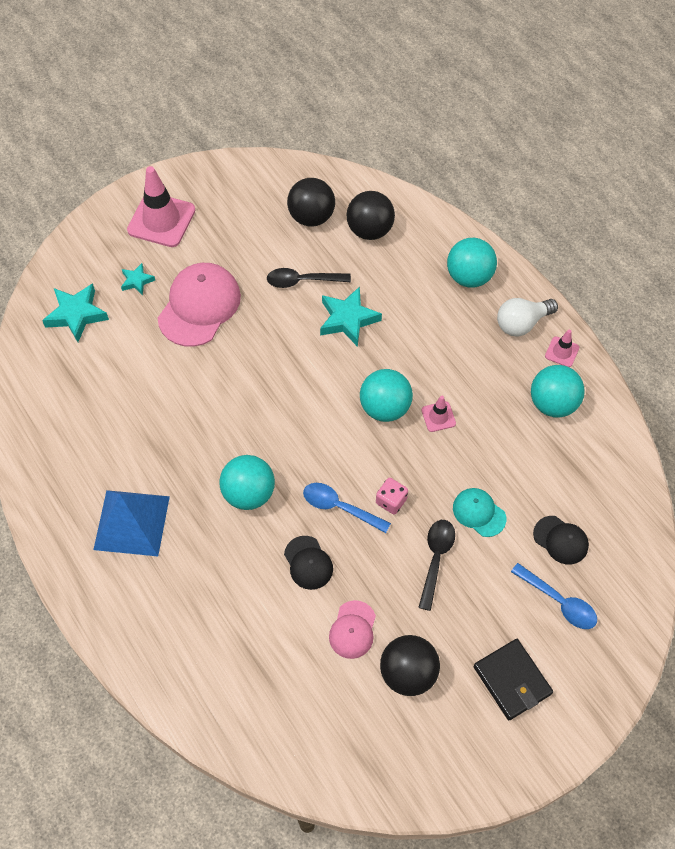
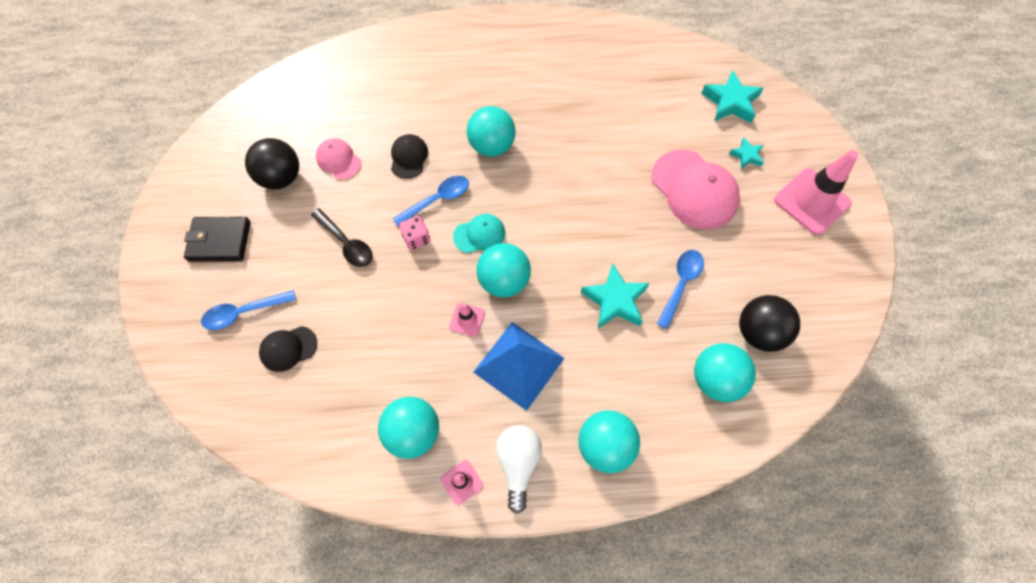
camera: 120 degrees right, 5 degrees up
blue pyramid [93,490,170,556] -> blue pyramid moved to [473,322,565,411]
black spoon [267,268,351,288] -> blue spoon [657,250,704,329]
black cap [284,536,333,590] -> black cap turned 90 degrees clockwise [391,134,428,179]
black ball [347,191,395,240] -> turquoise ball [694,343,756,402]
turquoise cap [453,488,506,537] -> turquoise cap moved to [453,214,505,253]

